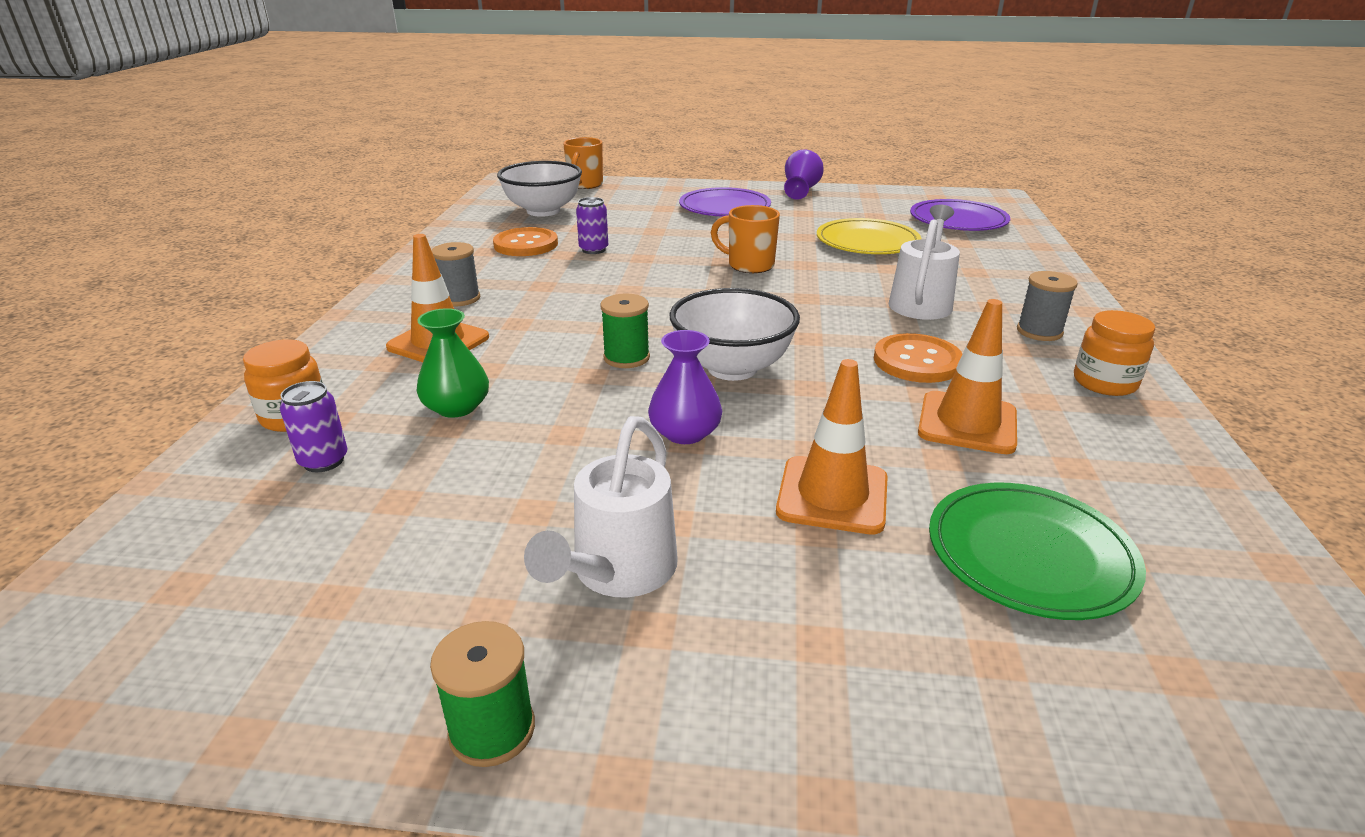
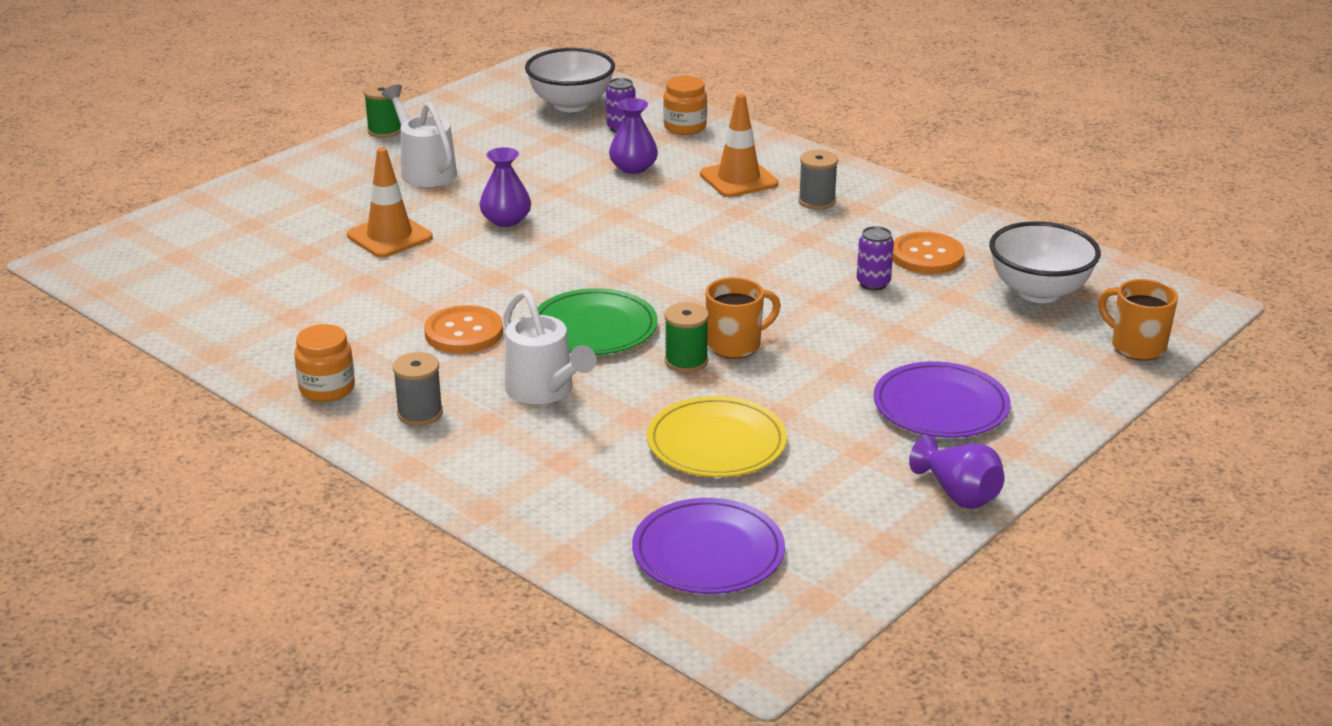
camera: 125 degrees right, 0 degrees up
green vase [416,308,489,418] -> purple vase [609,98,658,174]
green spool [600,293,650,368] -> green spool moved to [665,302,709,373]
white bowl [670,288,800,381] -> white bowl moved to [525,48,615,112]
orange traffic cone [918,299,1017,454] -> none
green plate [929,483,1146,620] -> green plate moved to [537,288,658,355]

